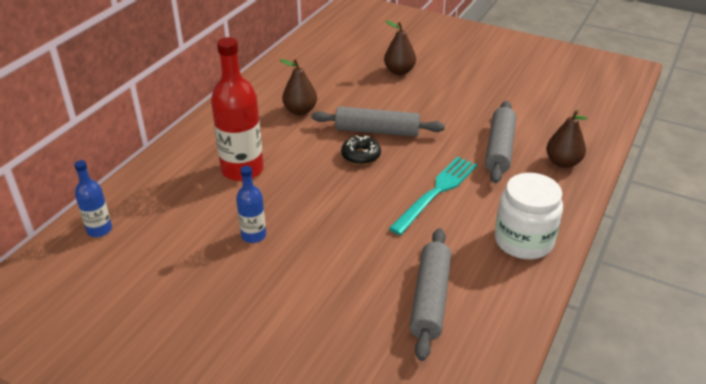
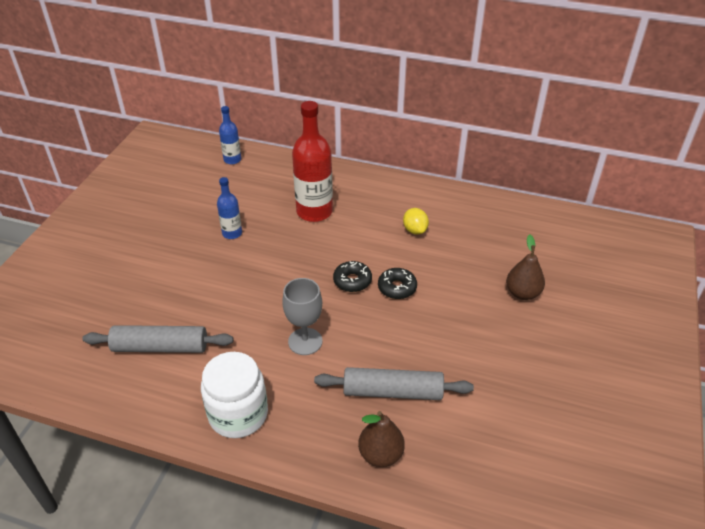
camera: 80 degrees right, 5 degrees up
brown pear [280,59,317,115] -> yellow lemon [403,208,429,235]
grey rolling pin [312,106,445,137] -> black donut [378,268,417,299]
turquoise fork [389,157,477,235] -> grey goblet [282,278,322,355]

